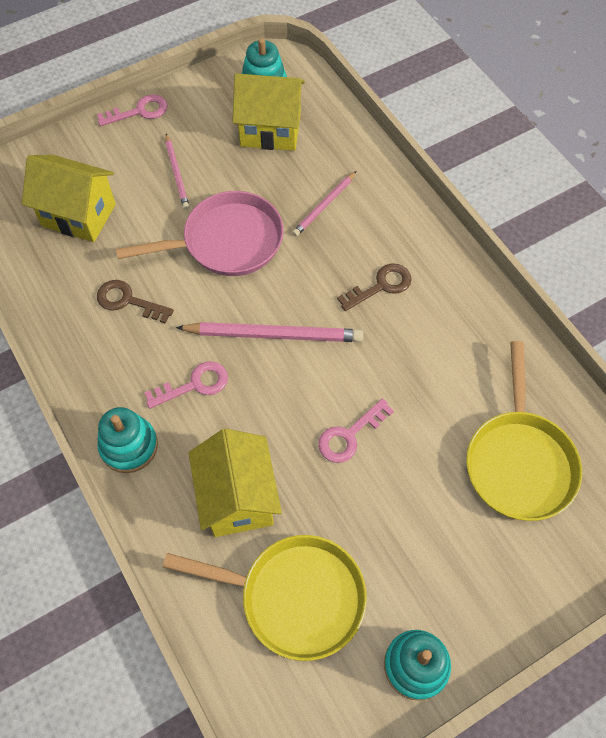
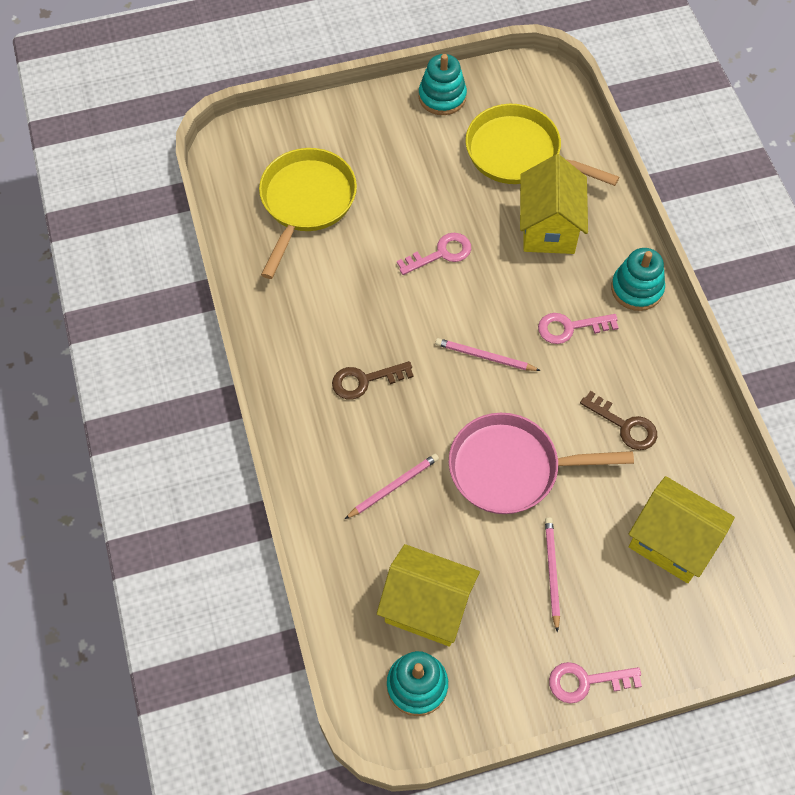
camera: 165 degrees left, 0 degrees up
pink pencil [176,322,363,342] -> pink pencil [435,338,541,371], size x0.59

